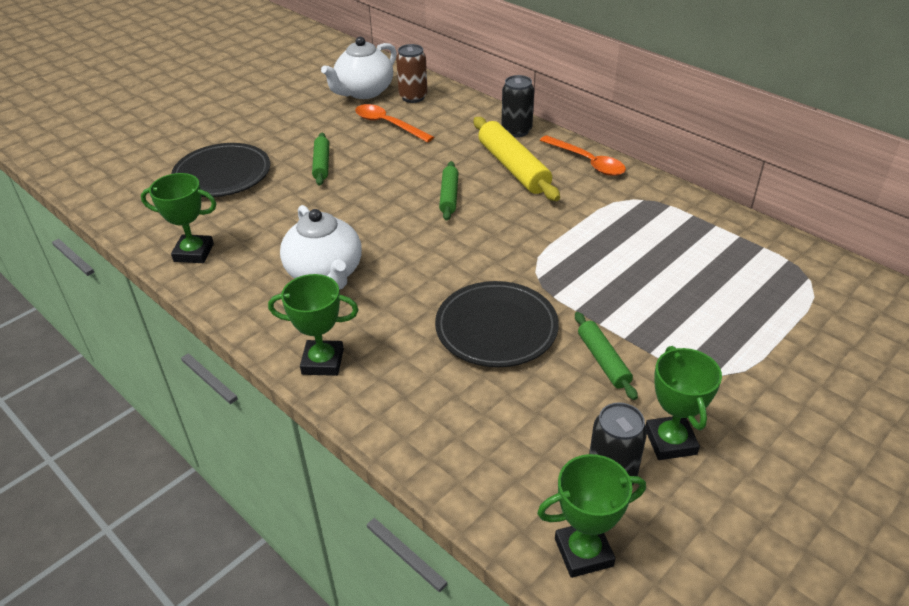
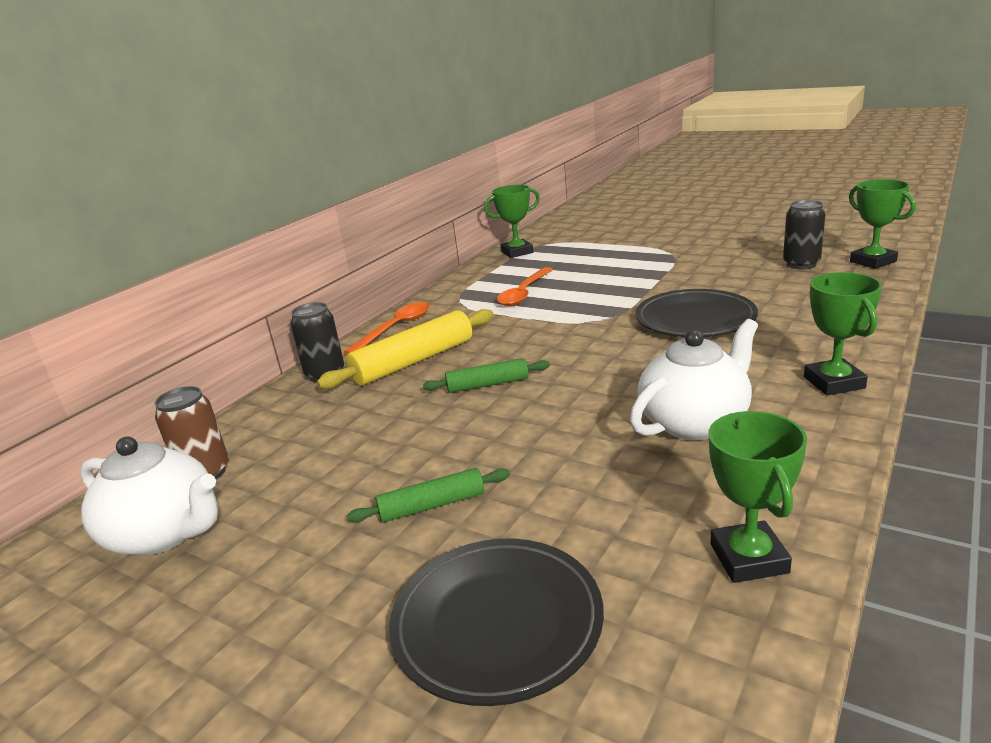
camera: 100 degrees left, 15 degrees down
orange spoon [355,104,434,143] -> orange spoon moved to [497,267,553,306]
green rolling pin [575,312,638,400] -> none
green trophy [645,346,722,460] -> green trophy moved to [484,185,540,258]

